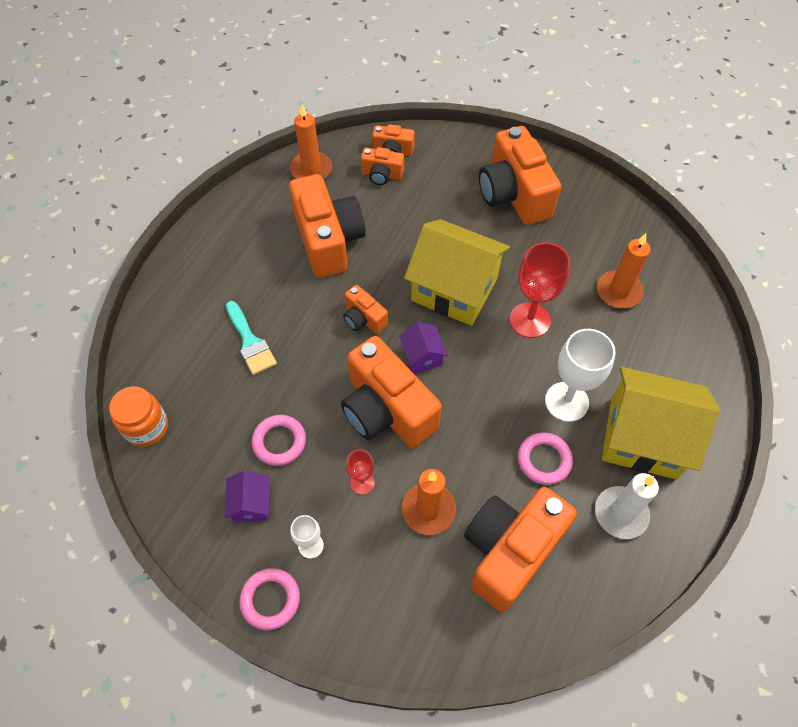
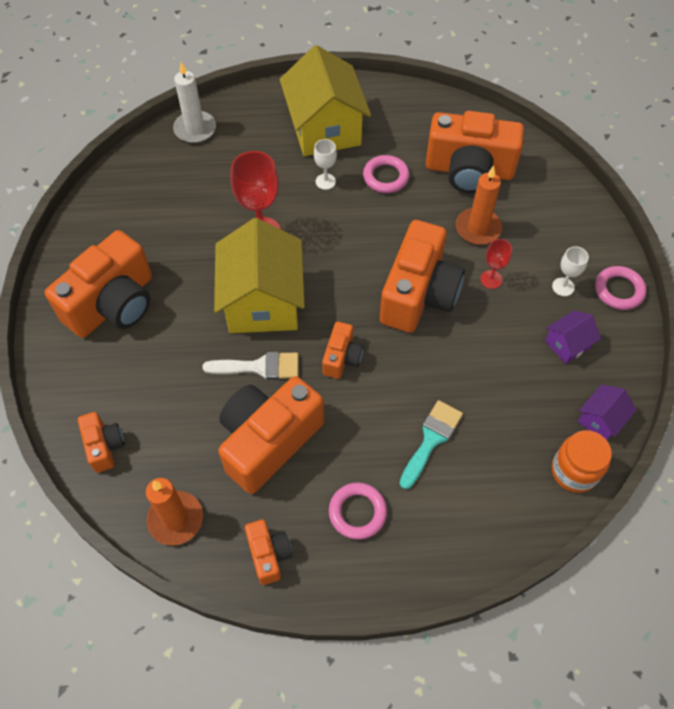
camera: 120 degrees left, 0 degrees up
pink ring [252,415,306,466] -> pink ring moved to [329,482,387,540]
orange camera [361,147,404,185] -> orange camera moved to [245,519,292,585]
purple house [399,321,448,374] -> purple house moved to [578,385,636,440]
white goblet [545,329,615,422] -> white goblet [314,139,337,190], size x0.53
white candle [595,473,659,539] -> white candle moved to [173,62,216,143]
orange candle [597,233,651,309] -> none
none -> white brush [202,352,299,380]

